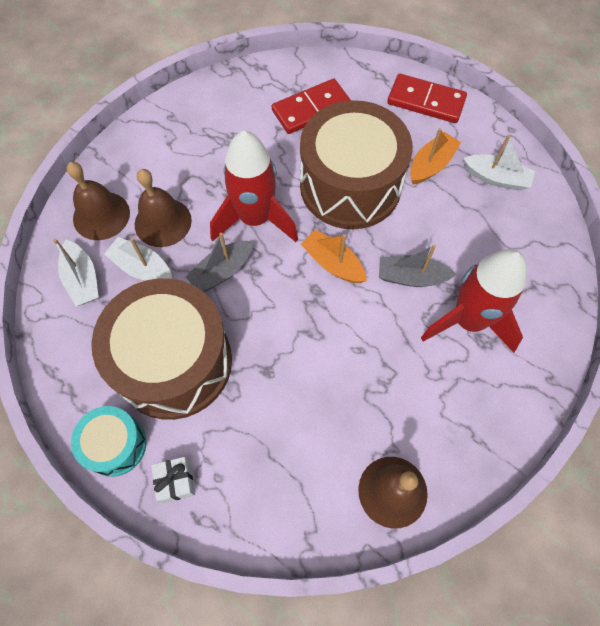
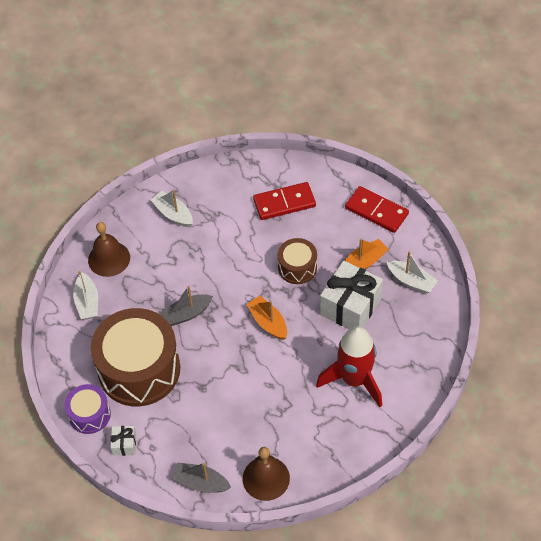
camera: 15 degrees right, 10 degrees down
turquoise drum [71,406,147,477] -> purple drum [65,384,111,434]
white boat [104,237,172,281] -> white boat moved to [151,190,193,227]
brown bell [135,169,192,247] -> none
red rocket [210,131,298,242] -> none
brown drum [300,100,413,229] -> brown drum [278,238,317,284], size x0.50
grey boat [379,245,456,287] -> grey boat moved to [171,463,231,493]
none -> white gift [320,261,383,329]

